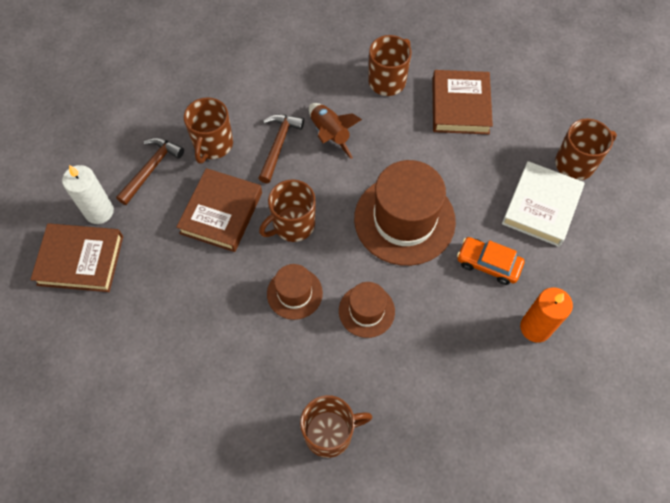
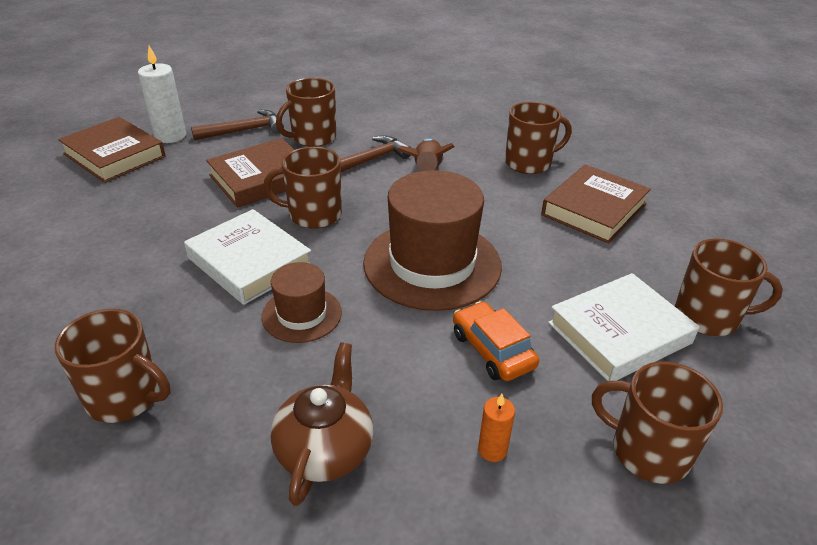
camera: 35 degrees right, 25 degrees down
brown hat [267,264,323,320] -> white book [184,209,311,305]
orange candle [520,287,573,343] -> orange candle [478,394,515,462], size x0.55
none -> brown teapot [271,342,374,506]
none -> brown mug [592,361,723,484]

